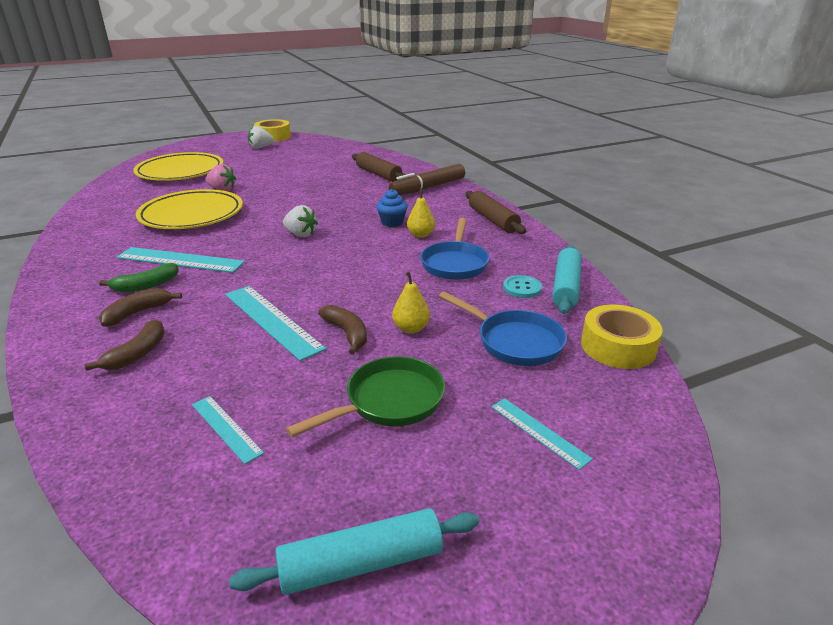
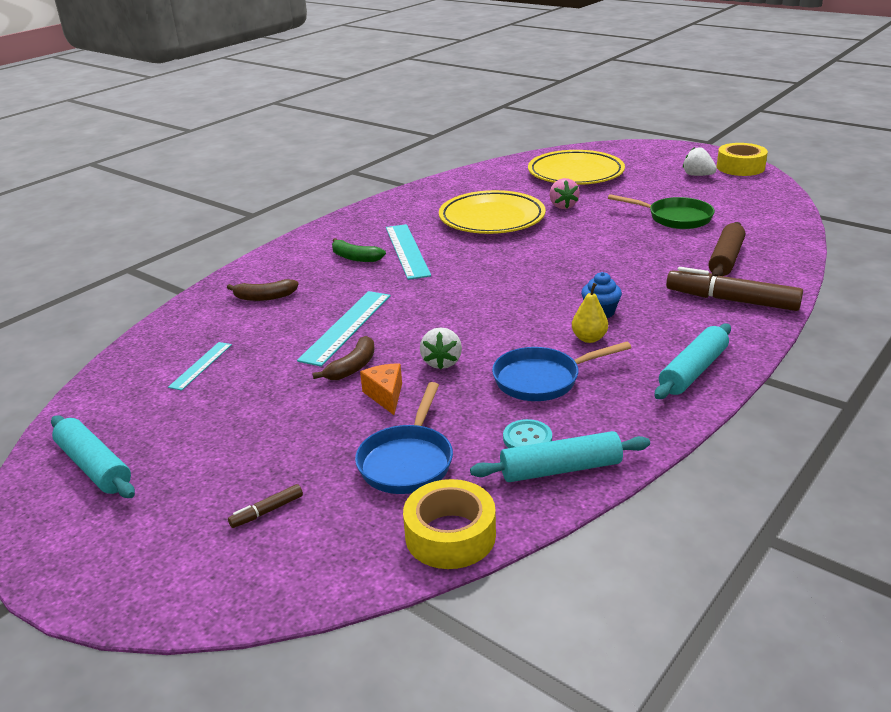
camera: 65 degrees right, 0 degrees up
brown banana [99,288,182,327] -> none
white strawberry [283,205,318,237] -> white strawberry moved to [420,327,462,369]
green pan [286,356,445,437] -> green pan moved to [608,194,715,229]
yellow pear [392,272,430,333] -> orange cheese [360,363,402,415]
brown rolling pin [466,191,526,234] -> turquoise rolling pin [655,324,731,399]
turquoise ruler [491,398,593,470] -> brown marker [228,484,303,528]

